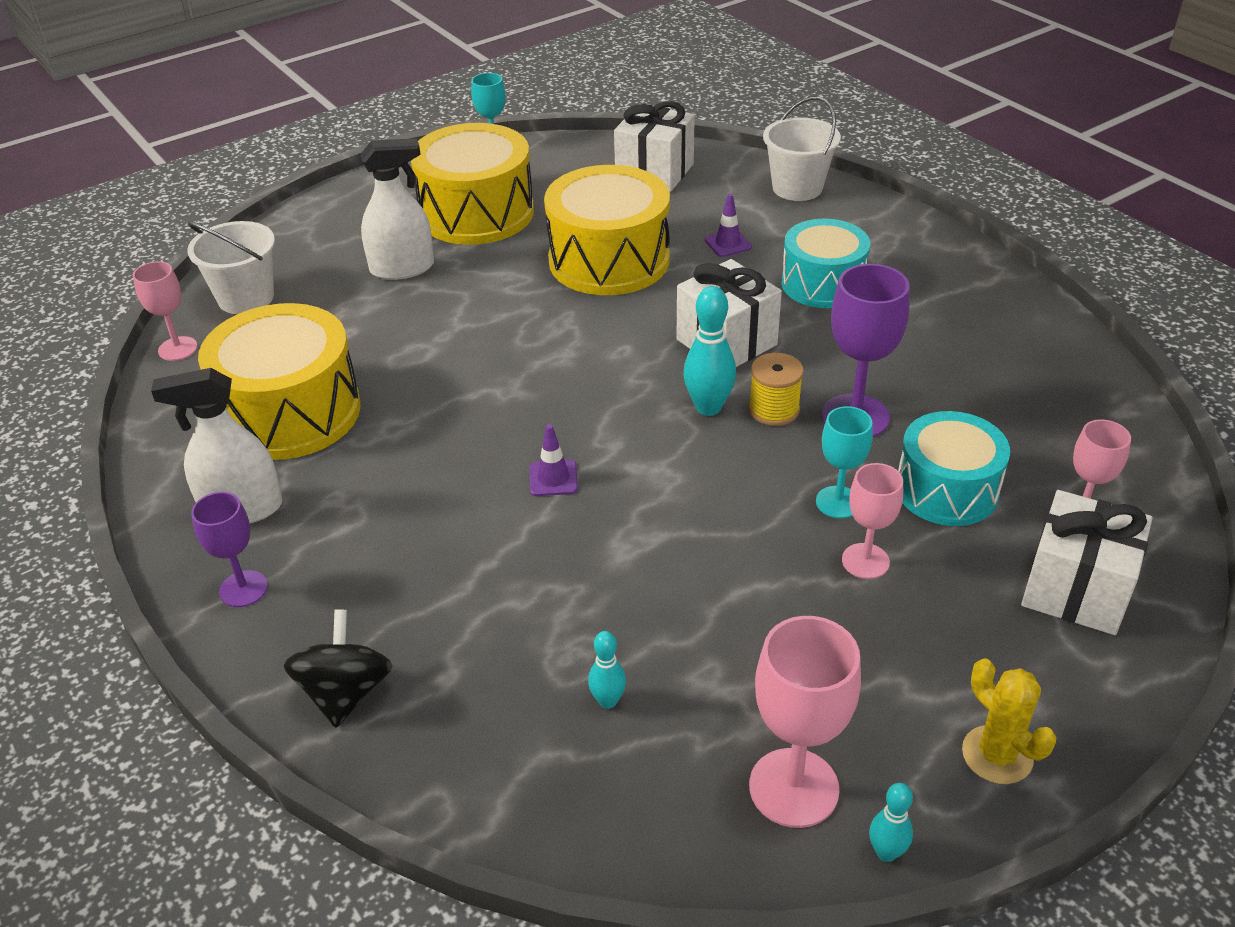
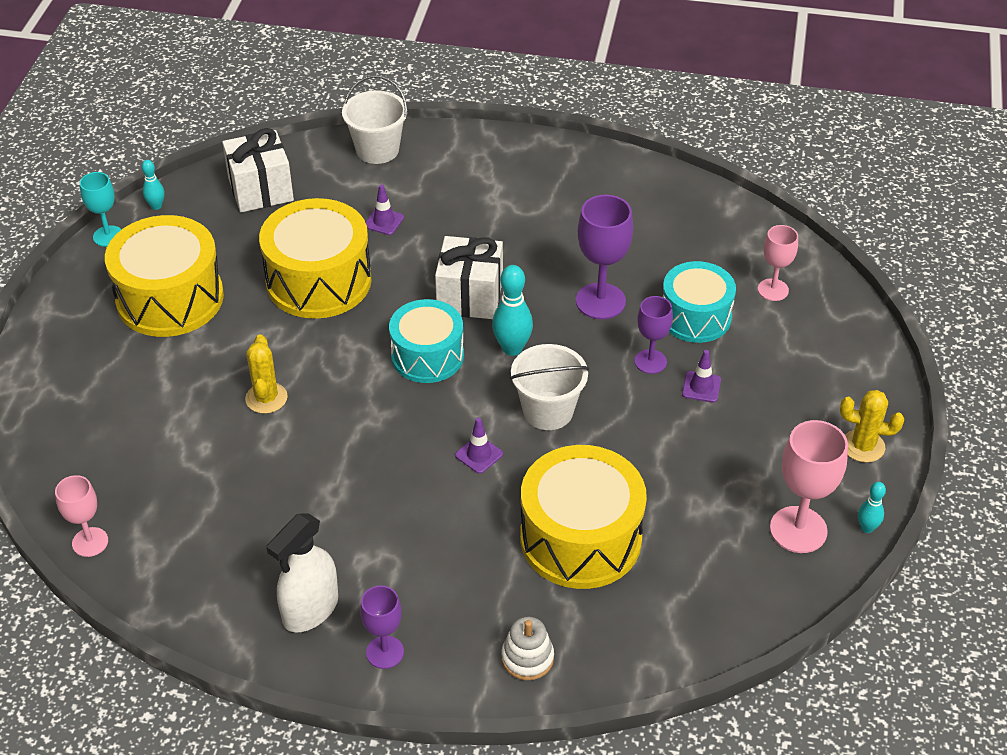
camera: 45 degrees left, 5 degrees up
white bucket [187,221,275,314] -> white bucket moved to [510,344,589,430]
yellow drum [198,303,361,460] -> yellow drum moved to [520,445,647,589]
black spinning top [283,610,393,727] -> white stacking toy [501,617,554,680]
white spray bottle [360,138,434,280] -> none
turquoise bowling pin [588,631,626,709] -> turquoise bowling pin moved to [142,160,165,210]
yellow spool [749,353,804,426] -> none
turquoise drum [781,219,870,308] -> turquoise drum moved to [389,299,464,383]
turquoise goblet [816,406,873,519] -> purple goblet [635,296,673,374]
pink goblet [842,463,903,579] -> purple traffic cone [682,350,721,402]
white gift [1021,490,1152,635] -> none
none -> yellow cactus [245,334,288,414]

